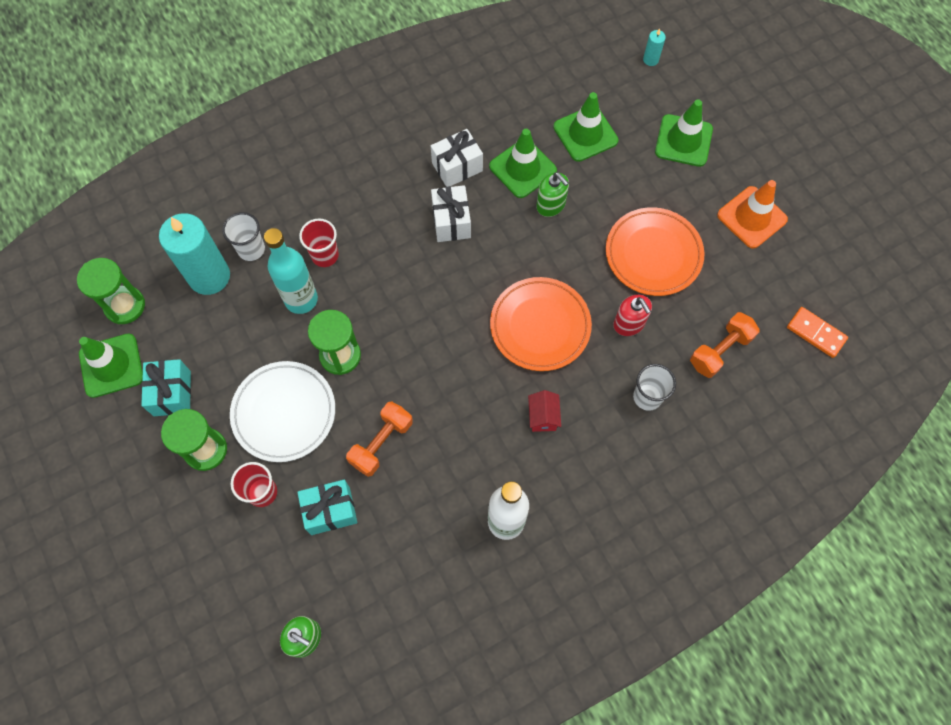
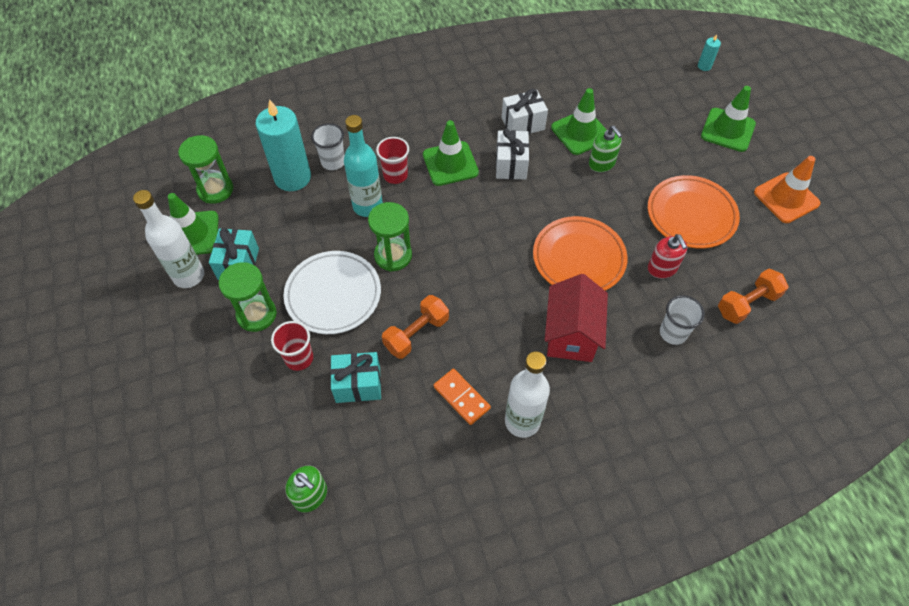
camera: 10 degrees right, 10 degrees down
red house [528,390,561,432] -> red house [545,274,608,362], size x1.96
green traffic cone [553,92,619,162] -> green traffic cone moved to [423,120,479,186]
orange domino [787,307,848,358] -> orange domino moved to [434,369,491,425]
none -> white bottle [133,190,204,288]

